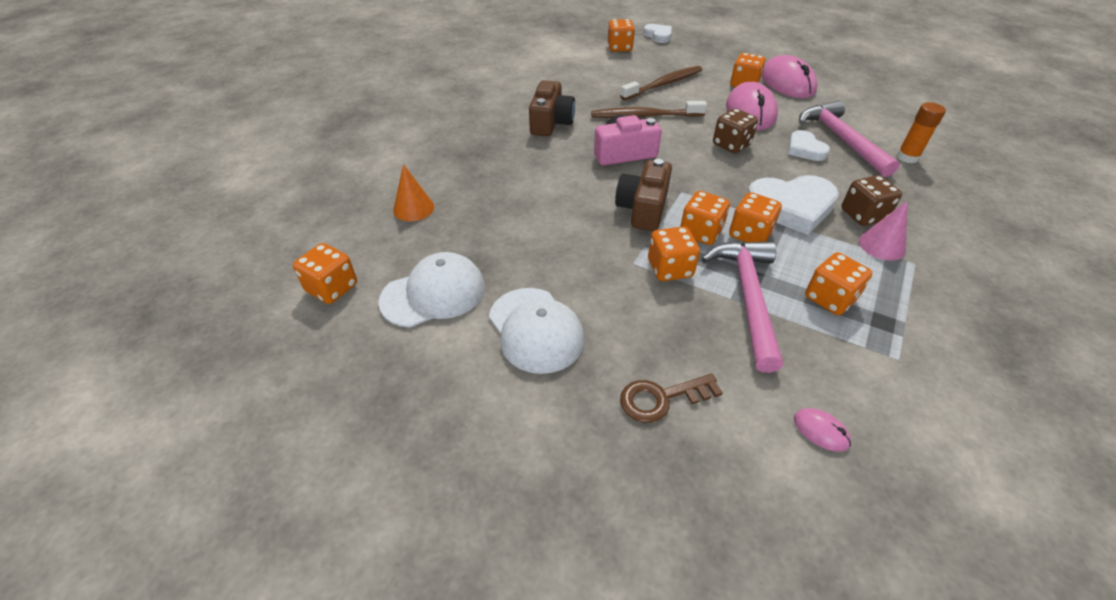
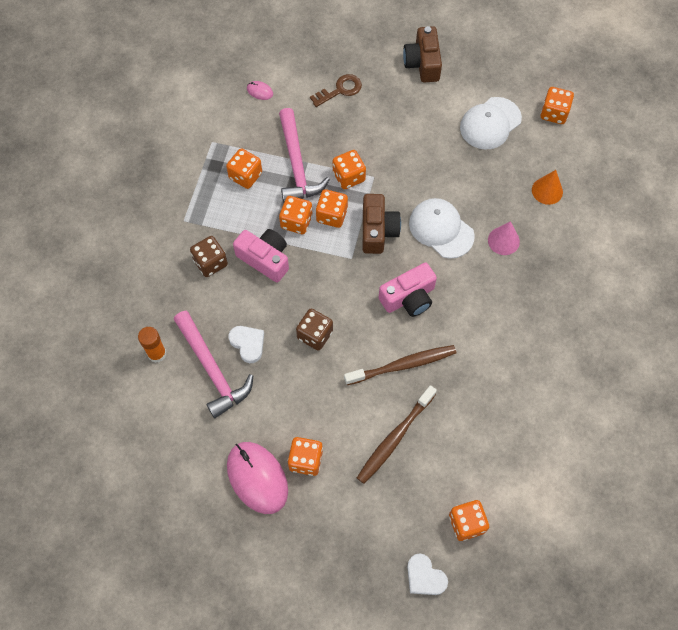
camera: 165 degrees right, 20 degrees up
white cap [489,288,584,374] -> white cap moved to [409,198,475,259]
brown camera [529,80,575,136] -> brown camera moved to [403,26,442,82]
pink mouse [726,82,778,130] -> none
white heart [748,175,839,235] -> pink camera [233,229,289,282]
pink cone [859,201,908,261] -> pink cone moved to [488,221,520,255]

